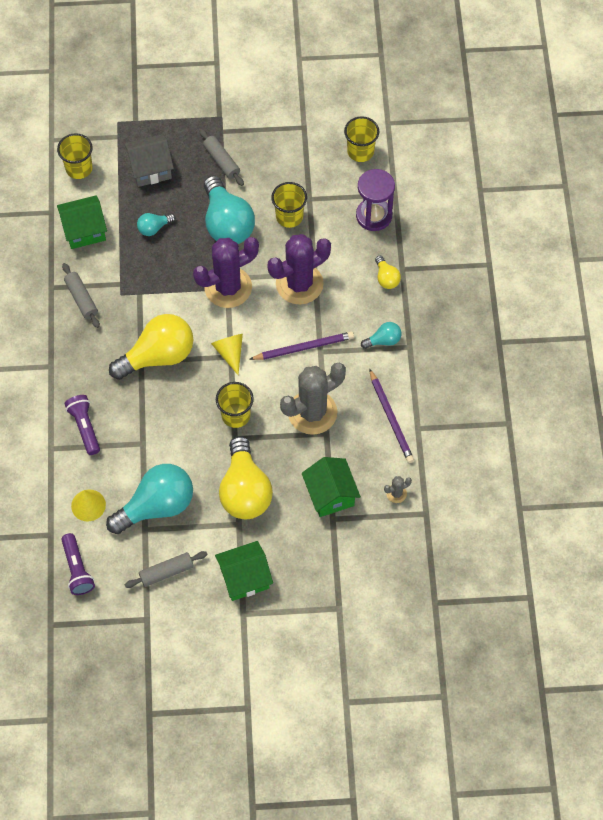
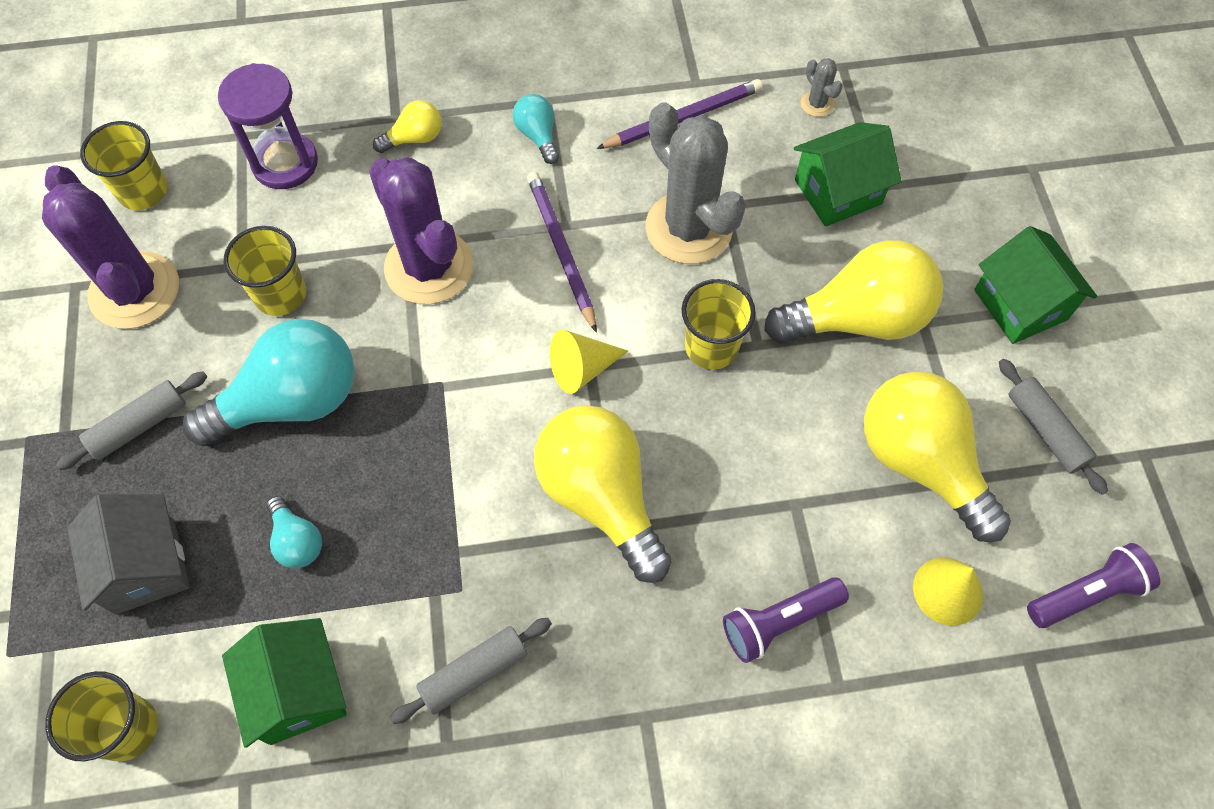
camera: 95 degrees left, 0 degrees up
turquoise light bulb [106,464,193,534] -> yellow light bulb [864,371,1011,542]
purple cactus [193,237,259,308] -> purple cactus moved to [42,165,179,329]

